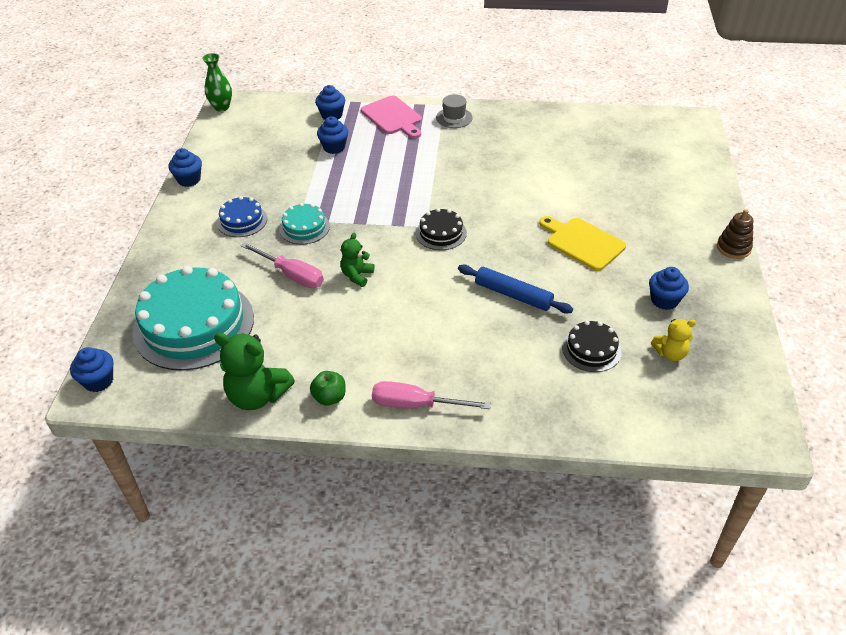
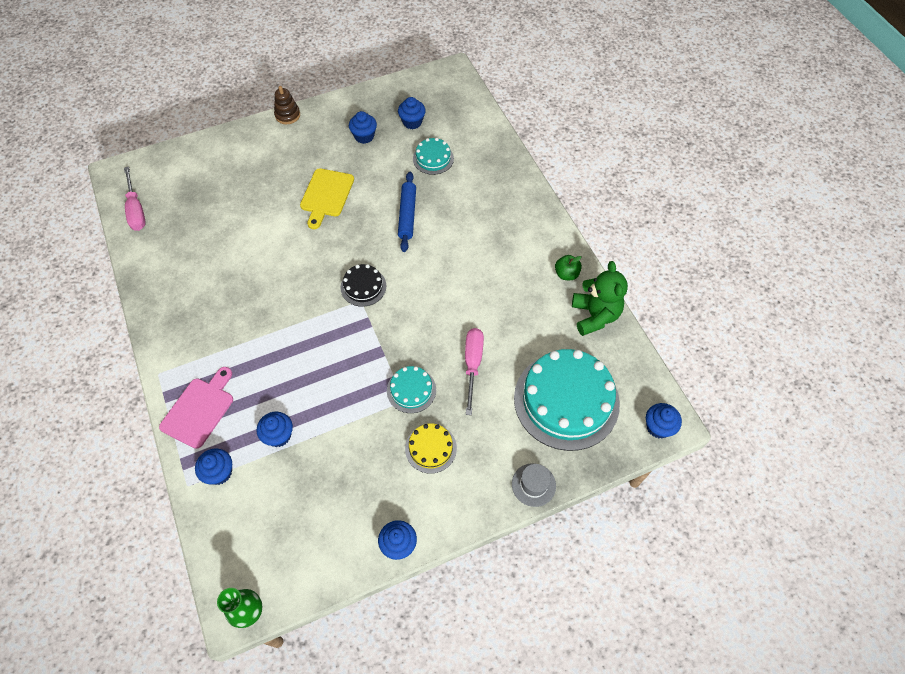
camera: 120 degrees left, 15 degrees up
blue cake [217,196,267,237] -> yellow cake [405,423,457,474]
green teddy bear [341,233,374,287] -> none
pink screwdriver [372,381,491,409] -> pink screwdriver moved to [124,167,146,231]
grey hat [436,94,473,128] -> grey hat moved to [512,463,556,507]
black cake [562,320,622,372] -> turquoise cake [413,138,454,175]
yellow teddy bear [651,319,696,361] -> blue cupcake [398,97,426,129]

